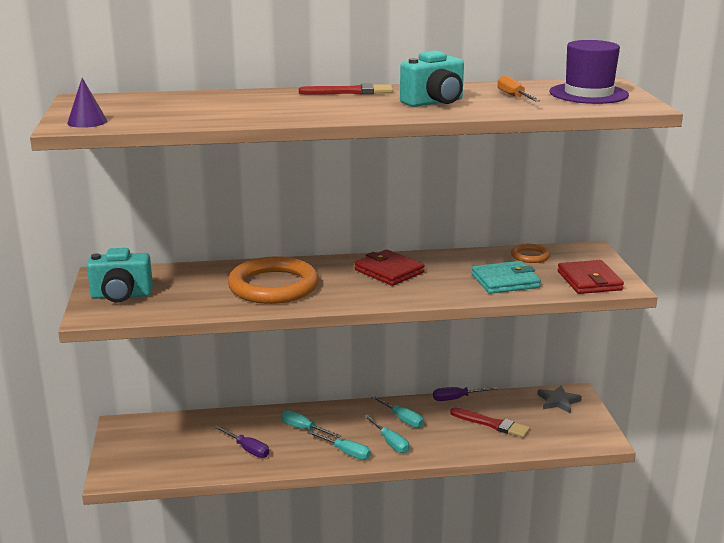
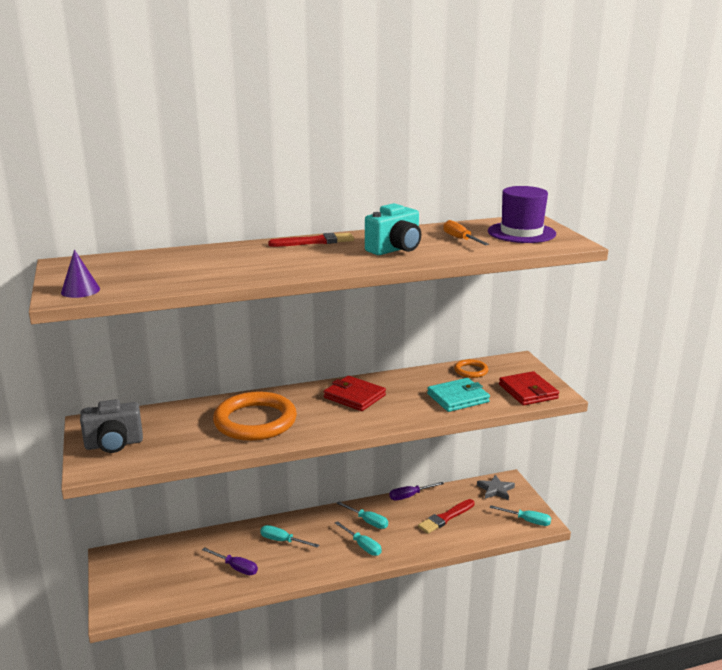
camera: 10 degrees left, 0 degrees up
turquoise camera [87,248,153,303] -> grey camera [80,399,143,453]
turquoise screwdriver [308,431,371,460] -> turquoise screwdriver moved to [490,505,551,526]
red brush [450,407,530,438] -> red brush turned 120 degrees clockwise [418,499,475,534]

